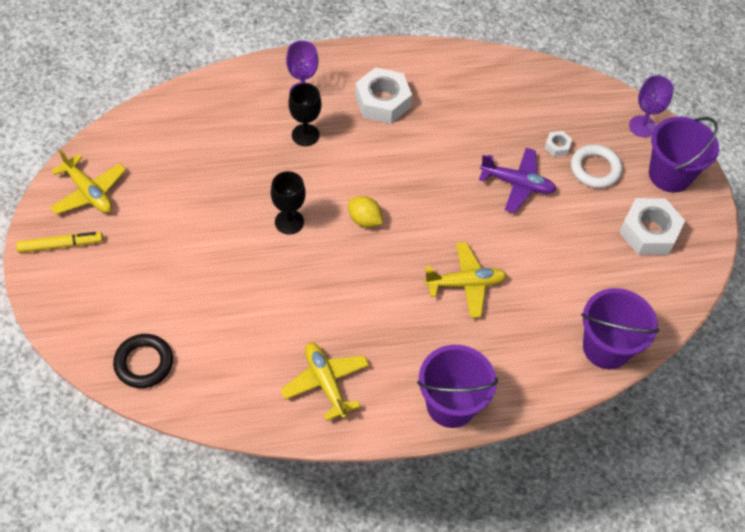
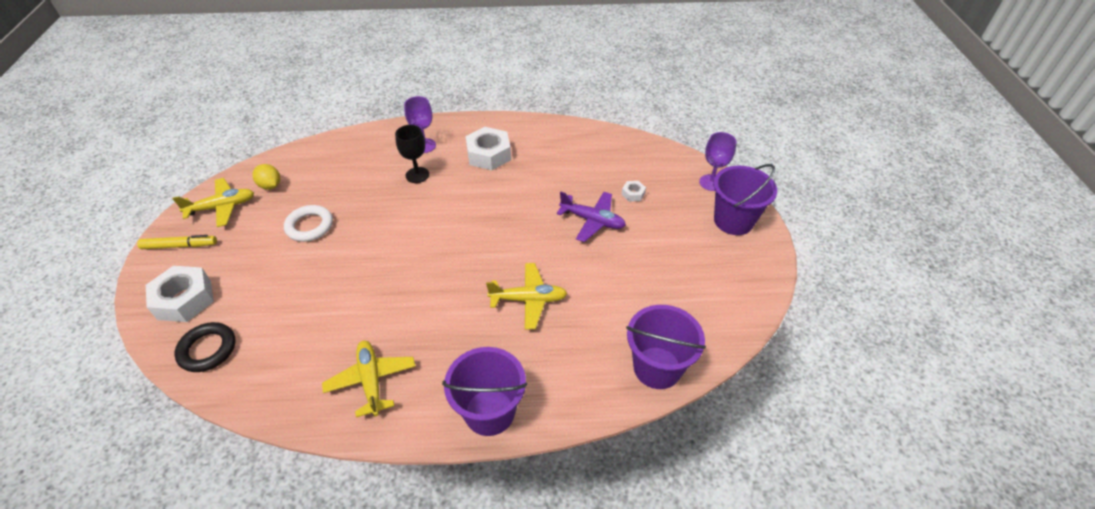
camera: 10 degrees right, 10 degrees down
yellow plane [50,149,126,214] -> yellow plane turned 75 degrees counterclockwise [172,178,254,227]
black goblet [271,171,306,235] -> none
yellow lemon [348,196,383,227] -> yellow lemon moved to [252,164,280,190]
white ring [571,144,622,188] -> white ring moved to [284,205,333,242]
white nut [619,198,685,255] -> white nut moved to [146,266,214,322]

